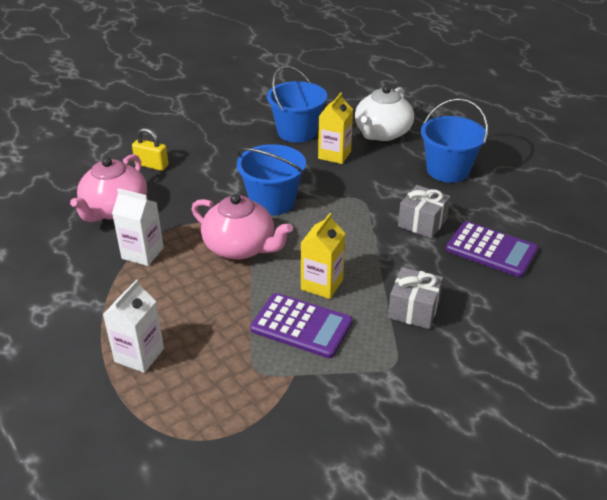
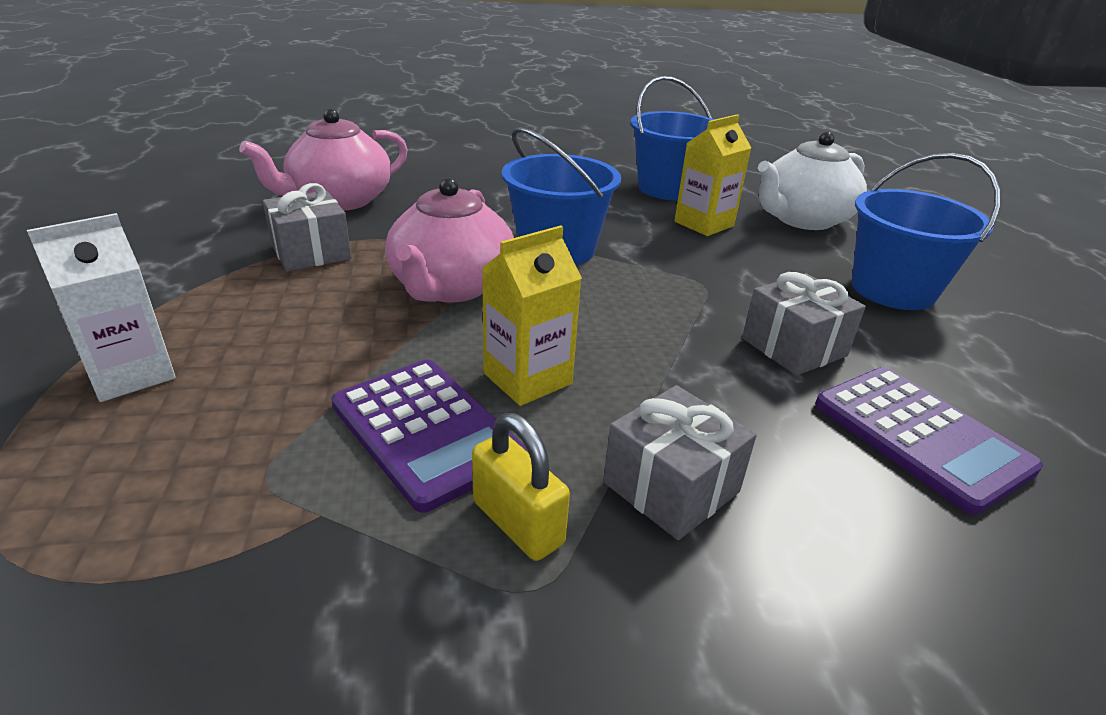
camera: 25 degrees right, 5 degrees down
white carton [112,188,164,266] -> grey gift [263,183,351,272]
yellow padlock [132,128,169,171] -> yellow padlock moved to [472,413,570,561]
pink teapot [192,194,293,260] -> pink teapot turned 45 degrees clockwise [385,178,514,302]

